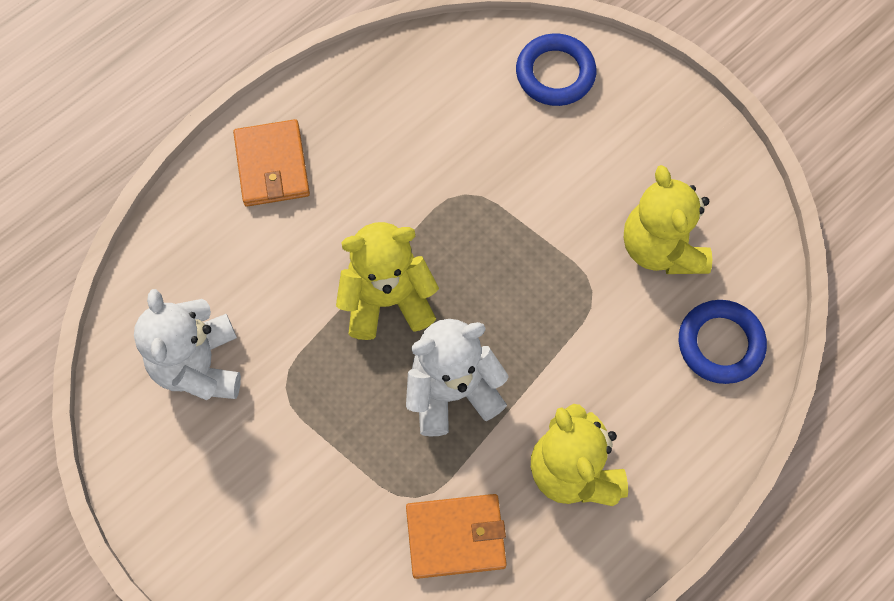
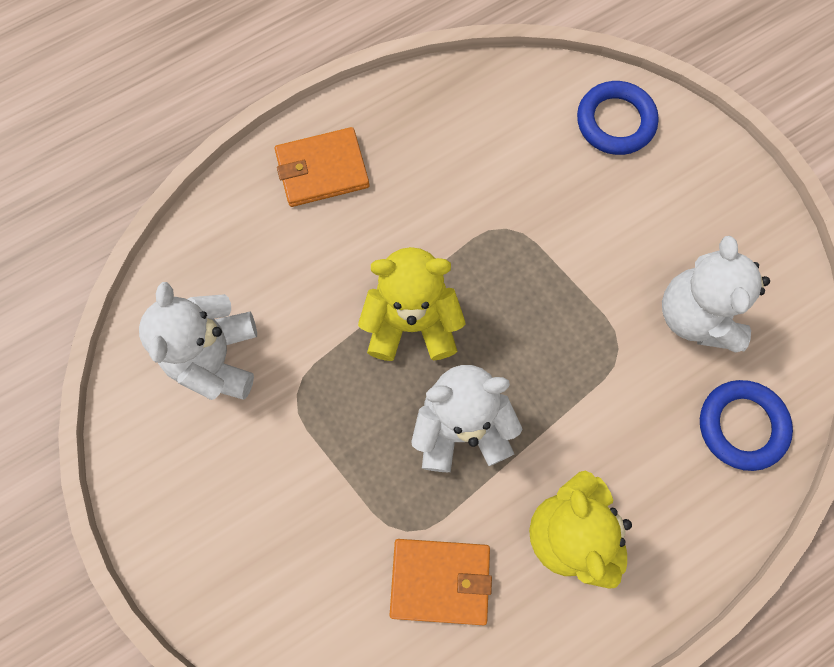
camera: 10 degrees right, 5 degrees up
orange wallet [233,119,310,207] -> orange wallet turned 75 degrees clockwise [275,127,370,207]
yellow teddy bear [624,165,712,274] -> white teddy bear [662,236,770,353]

